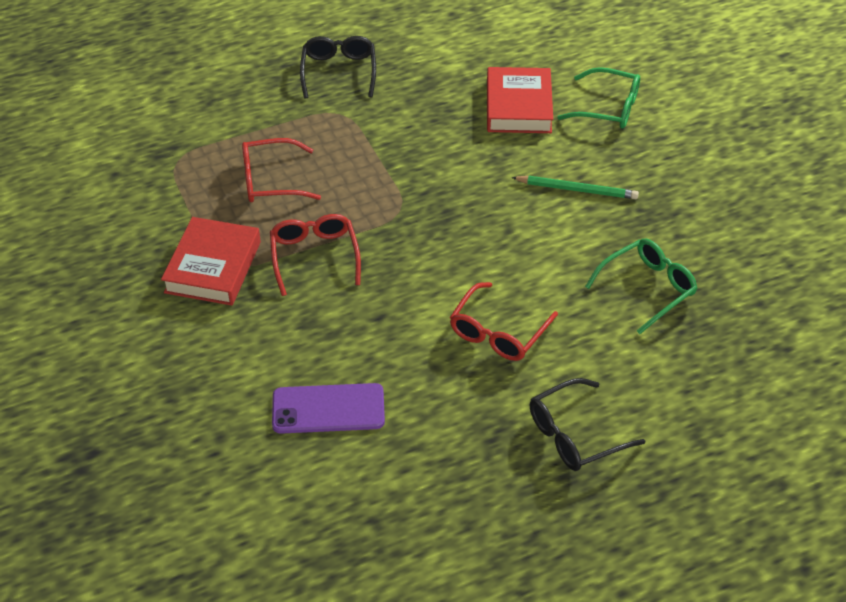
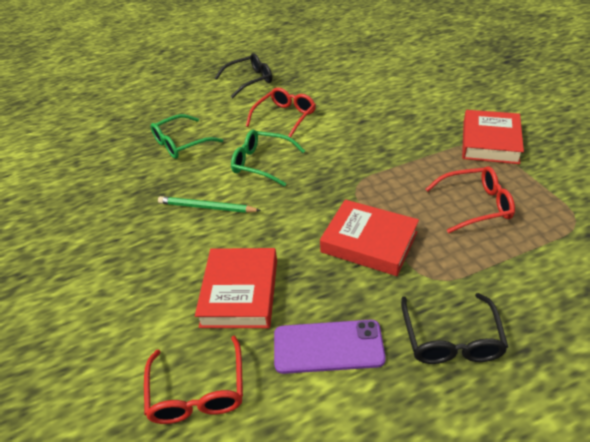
camera: 175 degrees left, 5 degrees down
red glasses [270,214,361,296] -> red glasses moved to [144,335,243,424]
purple phone [272,383,385,434] -> purple phone moved to [274,320,386,374]
green glasses [557,67,640,129] -> green glasses moved to [231,130,305,186]
none -> red book [320,200,419,276]

